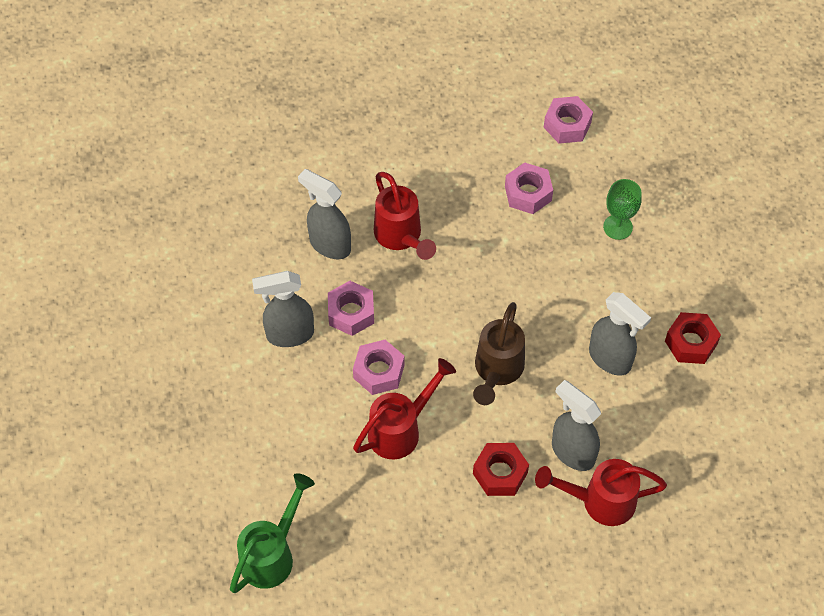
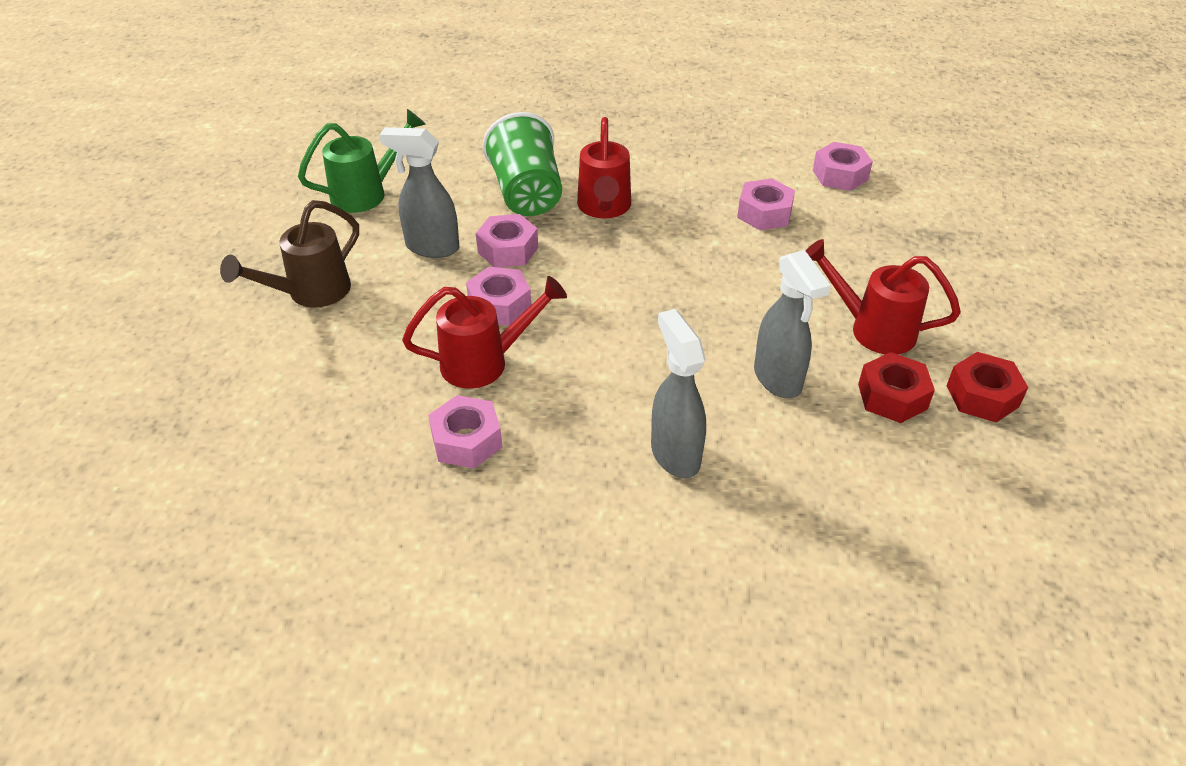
camera: 25 degrees right, 15 degrees down
green watering can [230,473,315,593] -> green watering can moved to [298,109,426,213]
grey spray bottle [298,169,351,259] -> green cup [483,112,562,216]
brown watering can [473,302,525,405] -> brown watering can moved to [220,200,359,308]
red nut [473,443,529,496] -> red nut moved to [946,352,1029,422]
red watering can [535,459,667,526] -> red watering can moved to [806,239,961,354]
green goblet [603,179,642,240] -> none
none -> pink nut [428,395,503,469]

